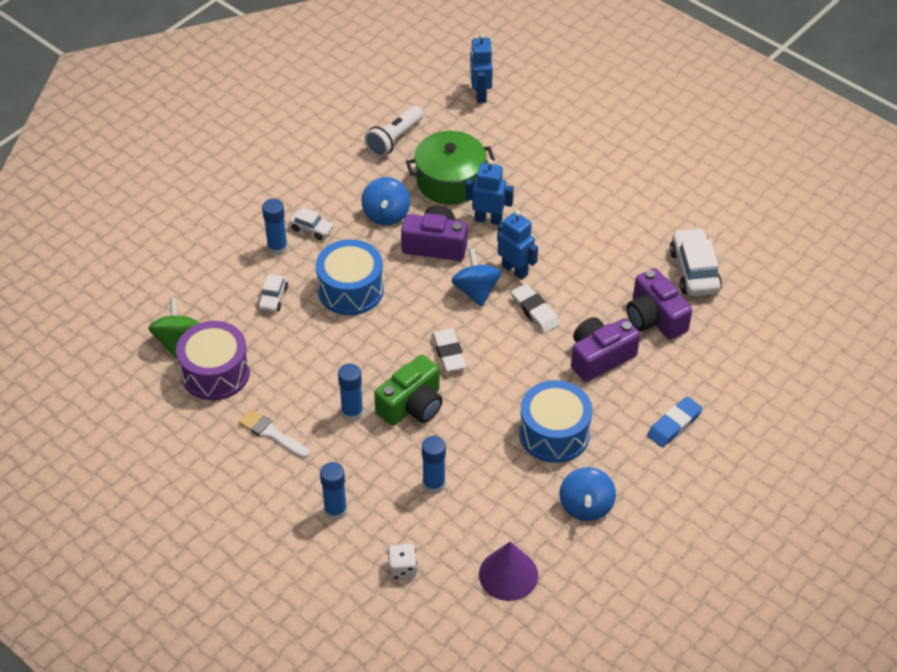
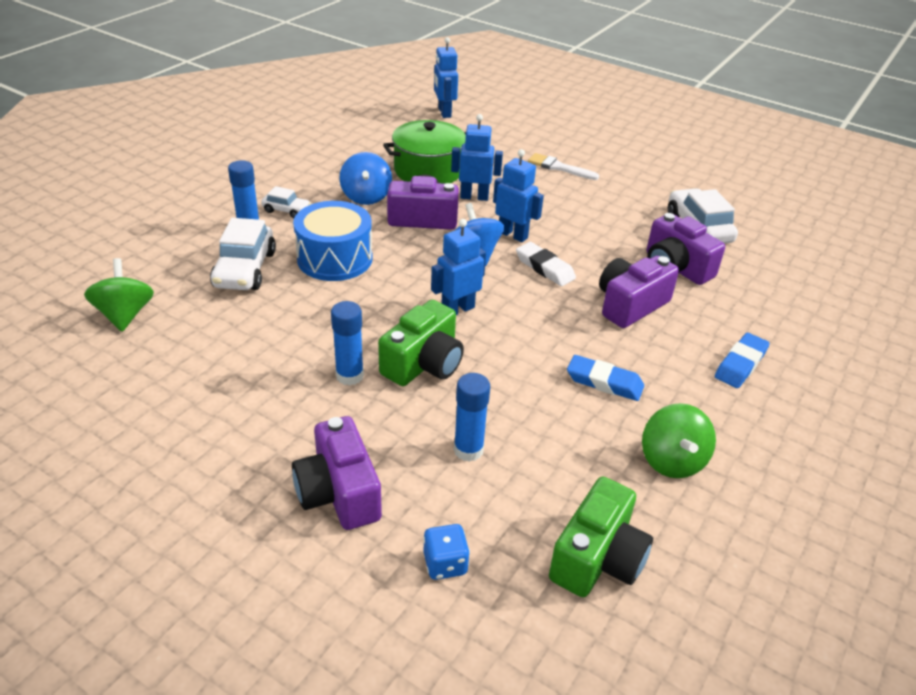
camera: 10 degrees left, 10 degrees down
purple drum [176,321,250,400] -> none
white brush [239,409,310,458] -> white brush moved to [528,153,599,180]
white car [258,274,288,312] -> white car [210,218,276,290], size x1.83
blue glue stick [320,462,347,521] -> purple camera [292,416,382,530]
white flashlight [364,105,423,157] -> none
white dice [387,544,417,579] -> blue dice [423,524,470,580]
white eraser [432,328,467,372] -> blue robot [431,219,486,315]
purple cone [479,542,538,601] -> green camera [549,477,653,597]
blue drum [519,380,592,463] -> blue eraser [567,355,644,401]
blue spinning top [559,467,616,521] -> green spinning top [642,403,716,478]

